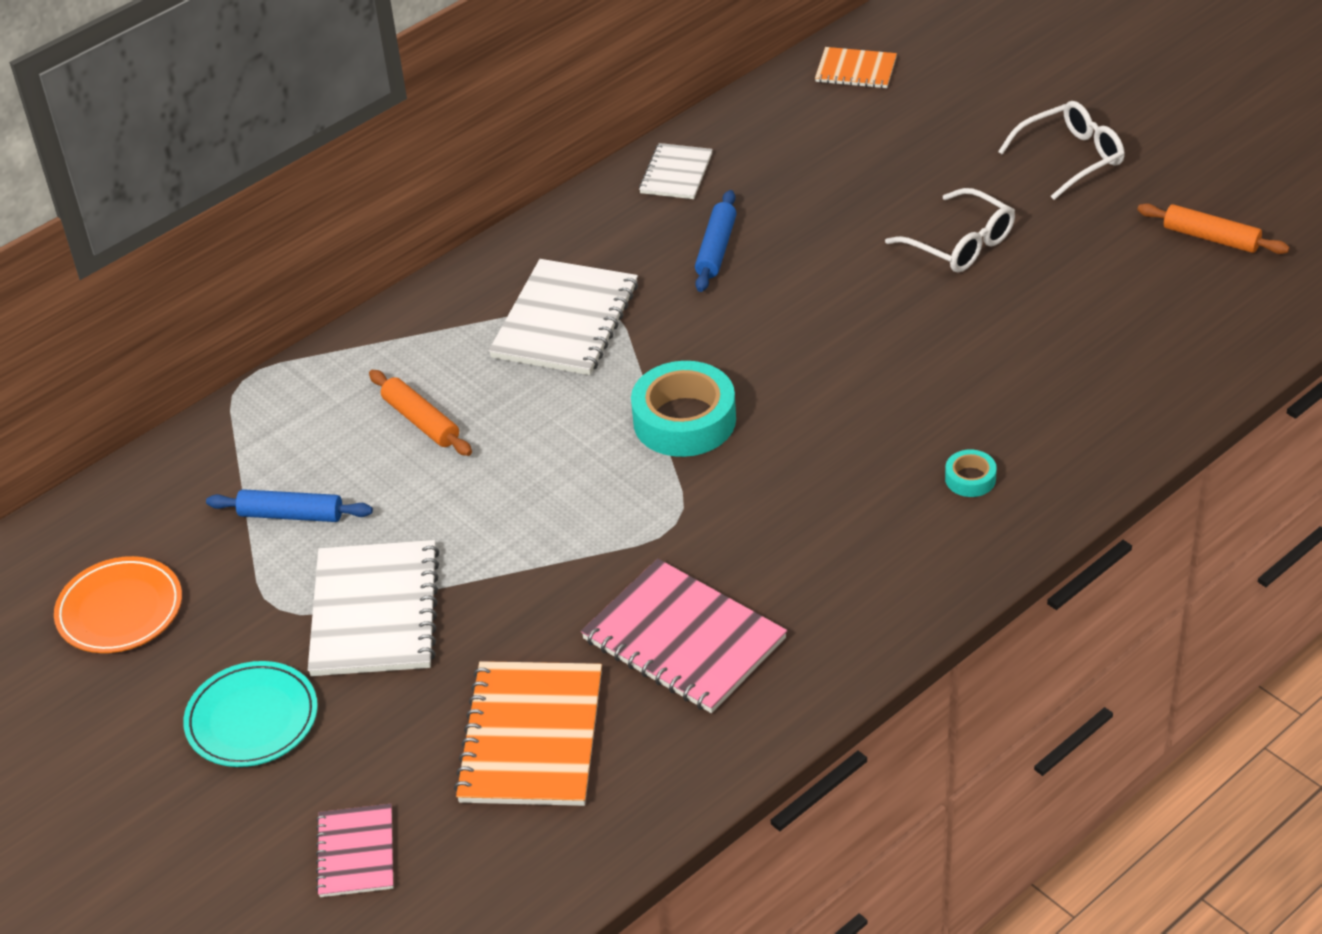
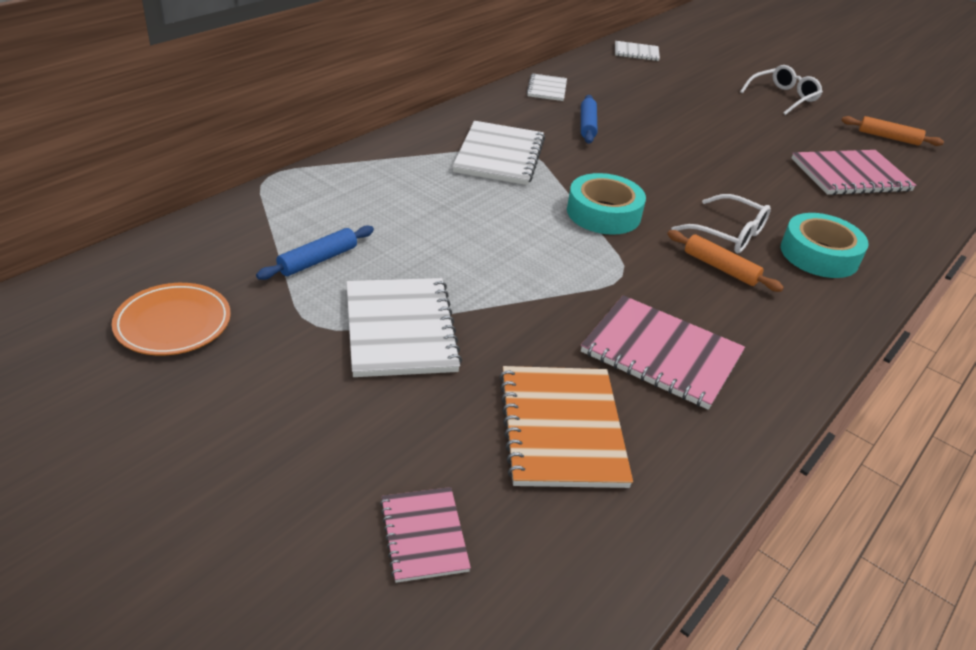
camera: 15 degrees left, 5 degrees down
turquoise plate [183,661,318,767] -> none
blue rolling pin [206,489,373,522] -> blue rolling pin turned 45 degrees counterclockwise [256,225,374,280]
orange rolling pin [369,370,472,456] -> orange rolling pin moved to [667,230,784,292]
orange notebook [815,47,897,88] -> white notebook [615,41,660,61]
white glasses [885,188,1015,273] -> white glasses moved to [672,194,771,253]
turquoise tape [945,450,997,497] -> turquoise tape [781,213,869,278], size x2.12
none -> pink notebook [791,150,917,195]

